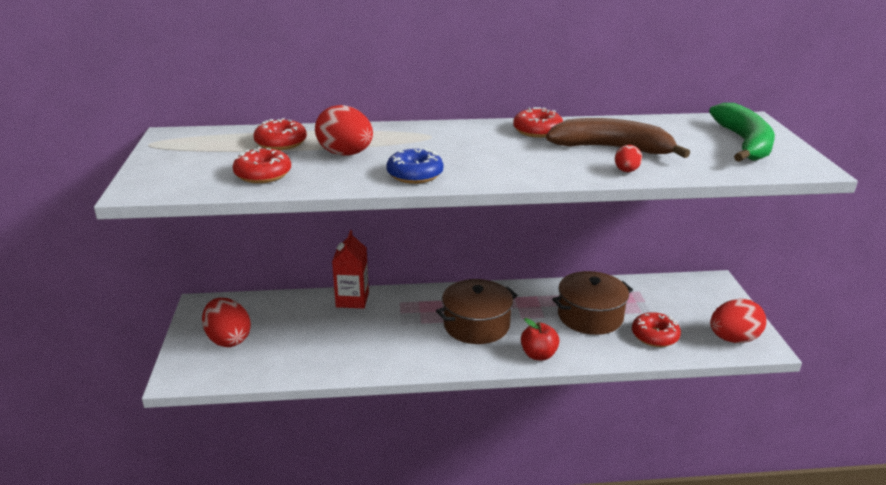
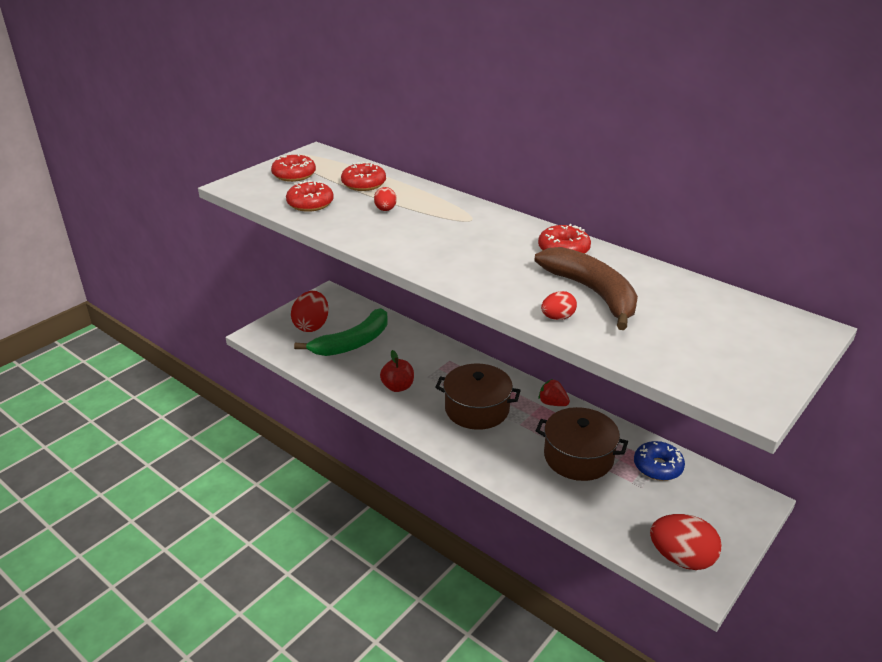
camera: 45 degrees right, 5 degrees up
red egg [315,105,373,156] -> red egg [374,187,397,211], size x0.52
red carton [332,230,369,309] -> none
blue donut [386,148,443,184] -> blue donut moved to [634,441,685,481]
red apple [521,318,559,361] -> red apple moved to [380,350,414,392]
red donut [632,312,681,347] -> red donut moved to [271,154,316,182]
green banana [709,103,775,162] -> green banana moved to [294,308,388,356]
none -> red strawberry [538,379,570,406]

